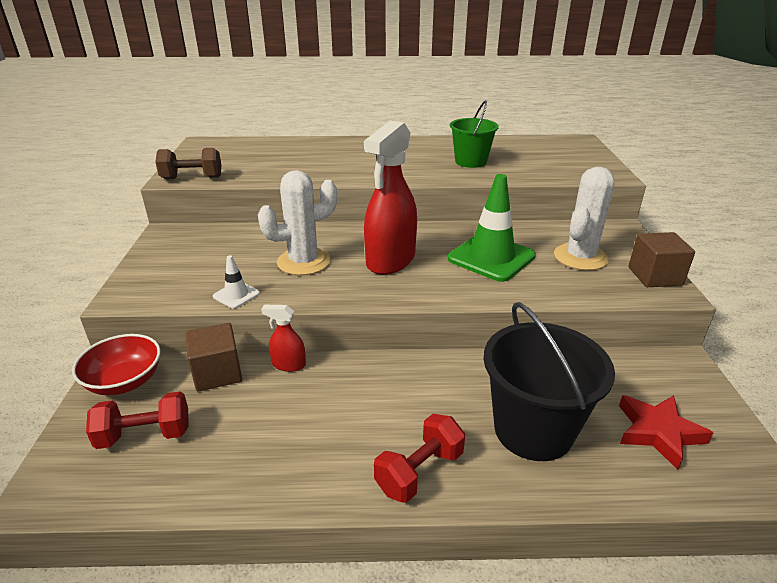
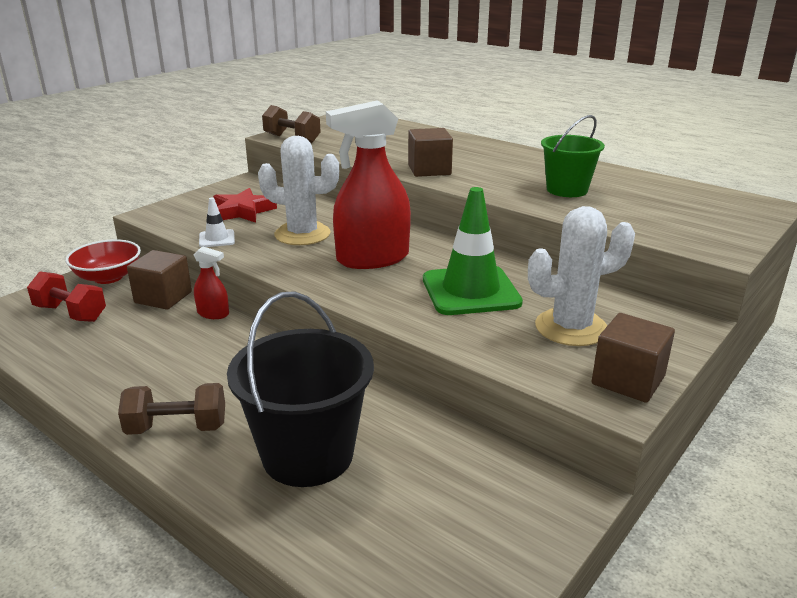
camera: 40 degrees right, 5 degrees down
red spray bottle [261,305,306,372] -> red spray bottle turned 150 degrees clockwise [194,247,229,319]
red dumbbell [374,414,465,503] -> brown dumbbell [118,383,225,435]
red star [619,395,713,470] -> red star moved to [213,188,277,223]
none -> brown cube [408,128,453,177]

